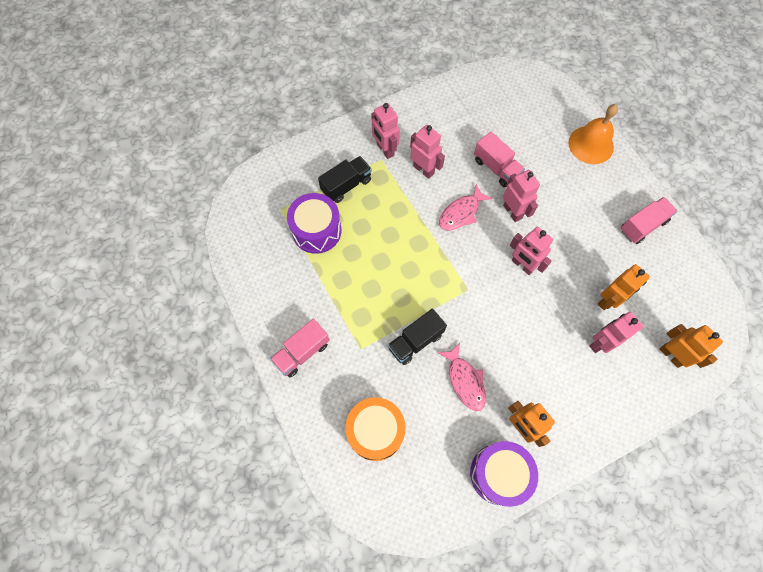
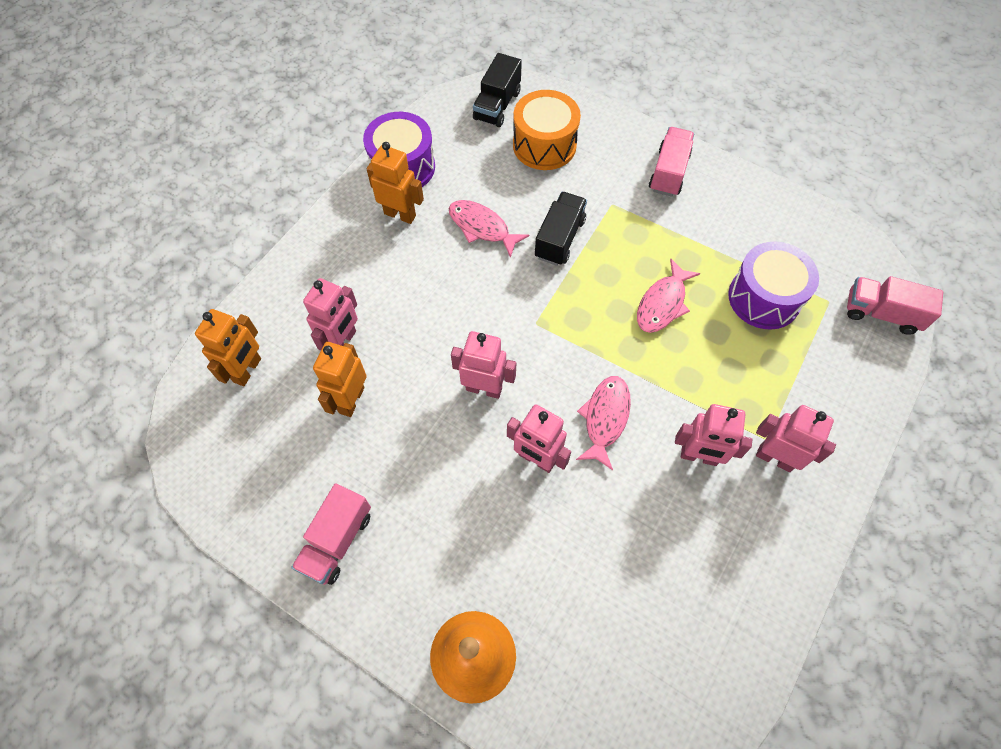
camera: 150 degrees right, 5 degrees down
black truck [318,156,372,203] -> black truck moved to [473,53,522,127]
pink truck [474,132,525,187] -> pink truck moved to [847,276,943,335]
orange robot [659,324,723,368] -> orange robot turned 90 degrees counterclockwise [195,309,261,386]
none -> pink fish [637,259,700,333]

